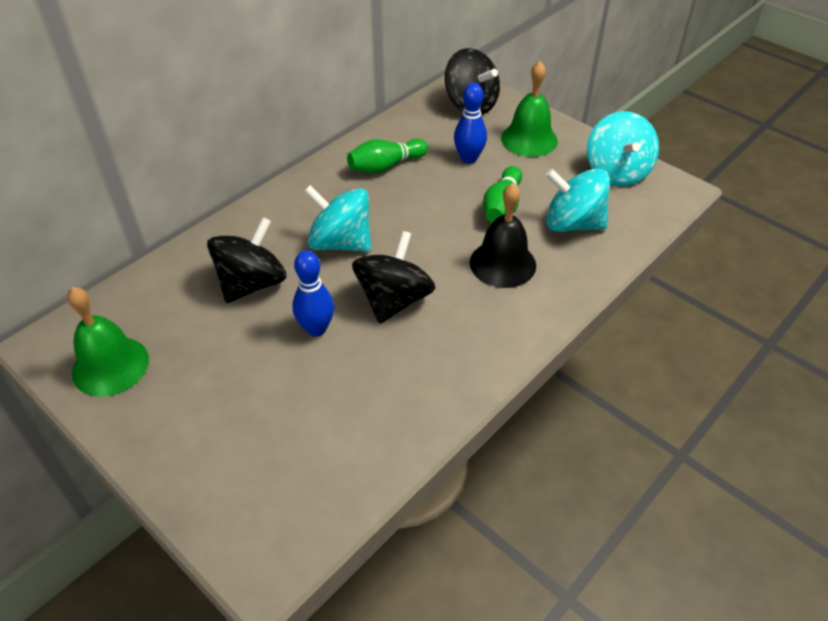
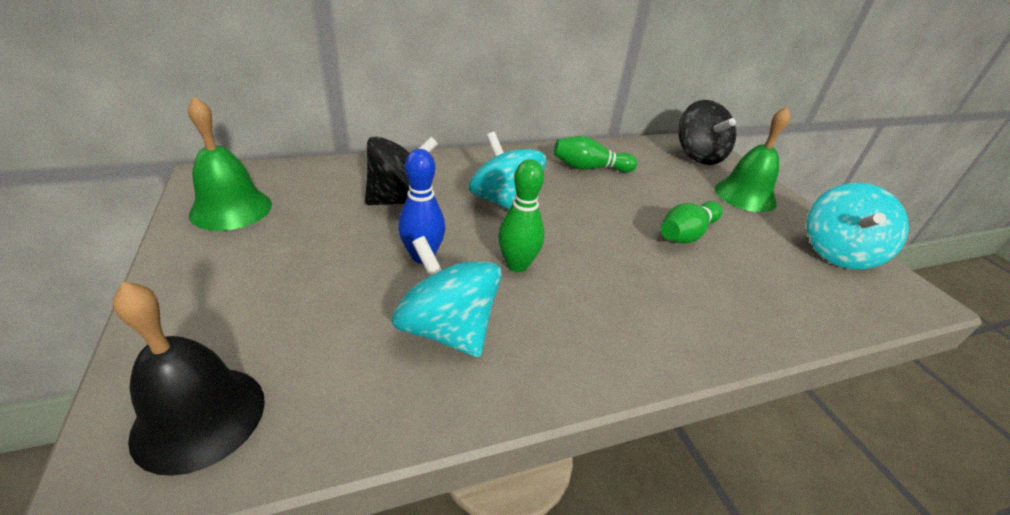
camera: 25 degrees right, 10 degrees down
black spinning top [352,231,435,324] -> green bowling pin [498,159,545,272]
blue bowling pin [454,83,487,164] -> none
black bell [470,183,536,288] -> black bell moved to [112,281,265,476]
turquoise spinning top [546,168,610,232] -> turquoise spinning top moved to [392,236,502,358]

